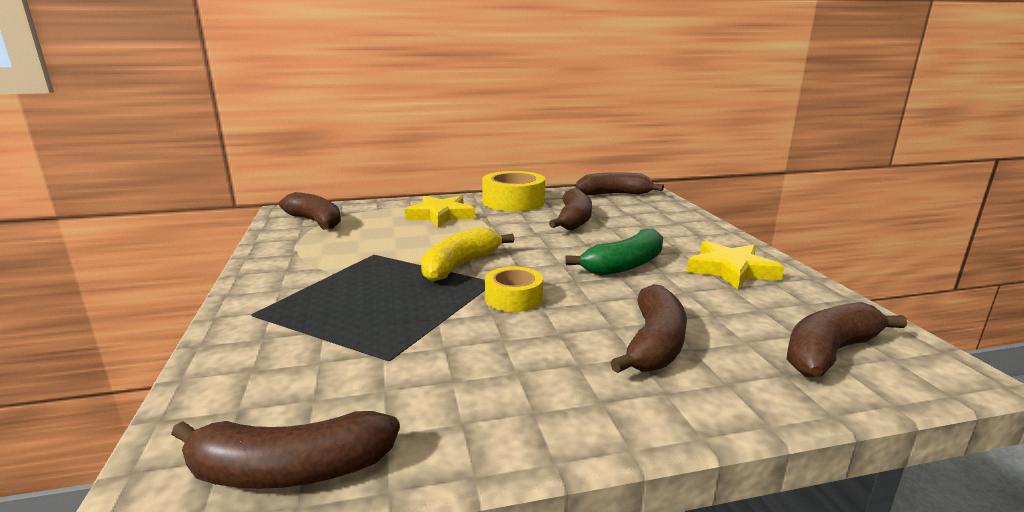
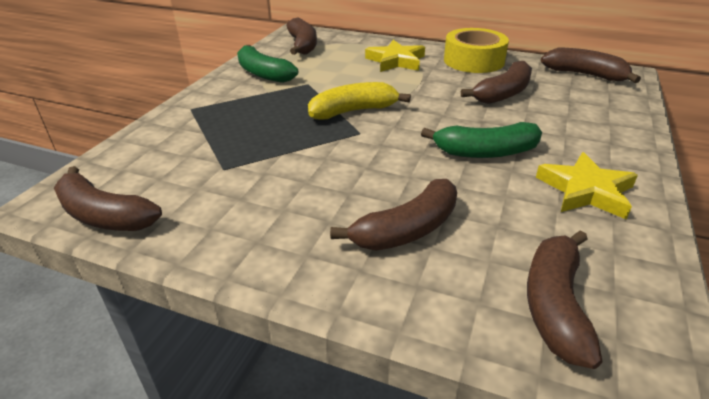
camera: 35 degrees right, 15 degrees up
yellow tape [485,267,543,312] -> none
brown banana [787,302,907,377] -> brown banana turned 75 degrees counterclockwise [527,230,602,369]
none -> green banana [237,45,298,83]

